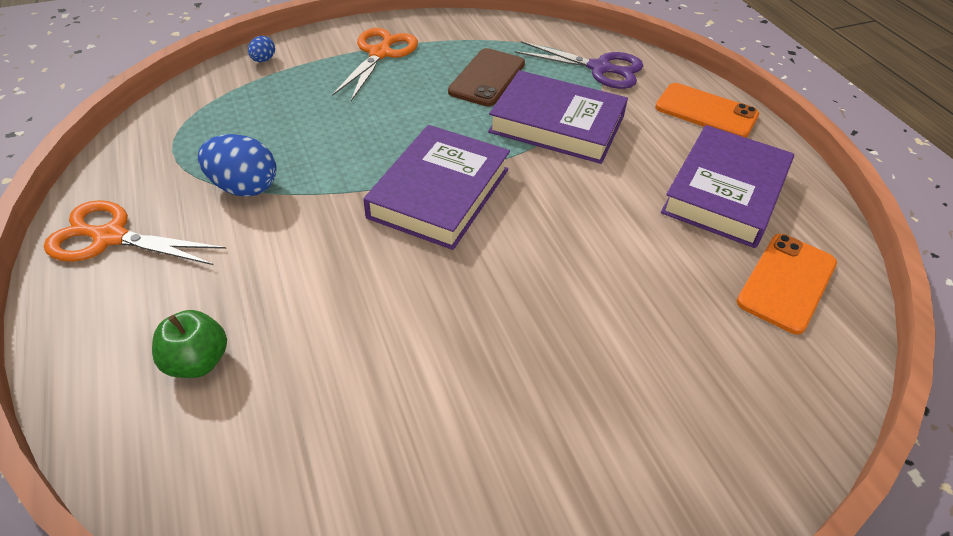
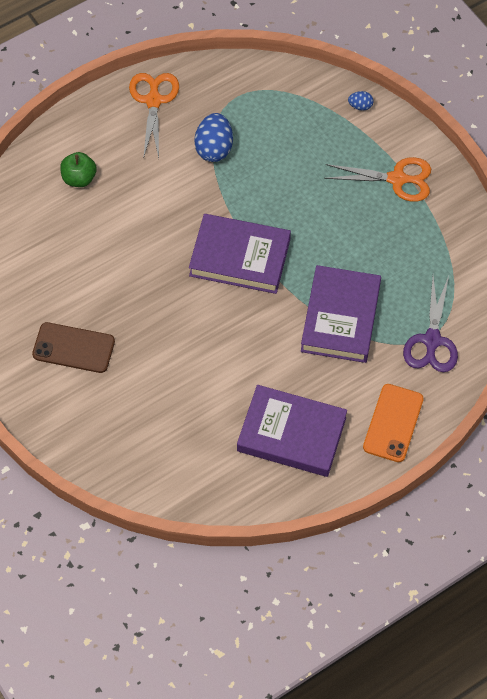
camera: 80 degrees right, 15 degrees up
brown phone [448,48,525,106] -> brown phone moved to [32,322,115,373]
orange phone [736,234,837,334] -> none

